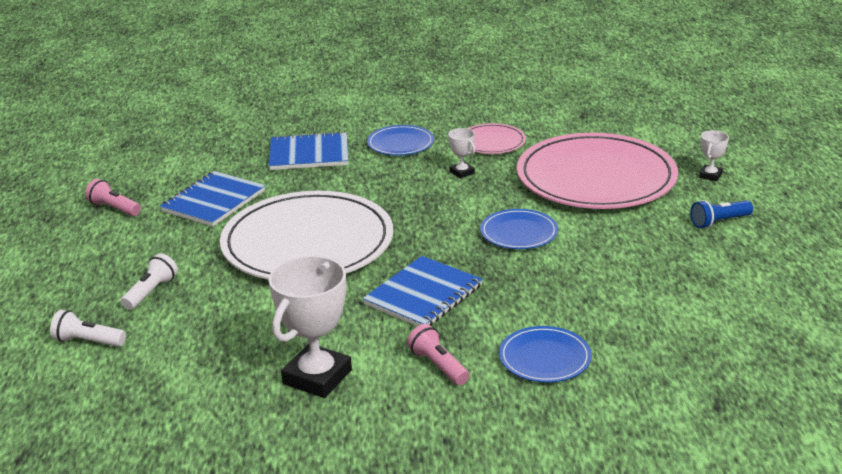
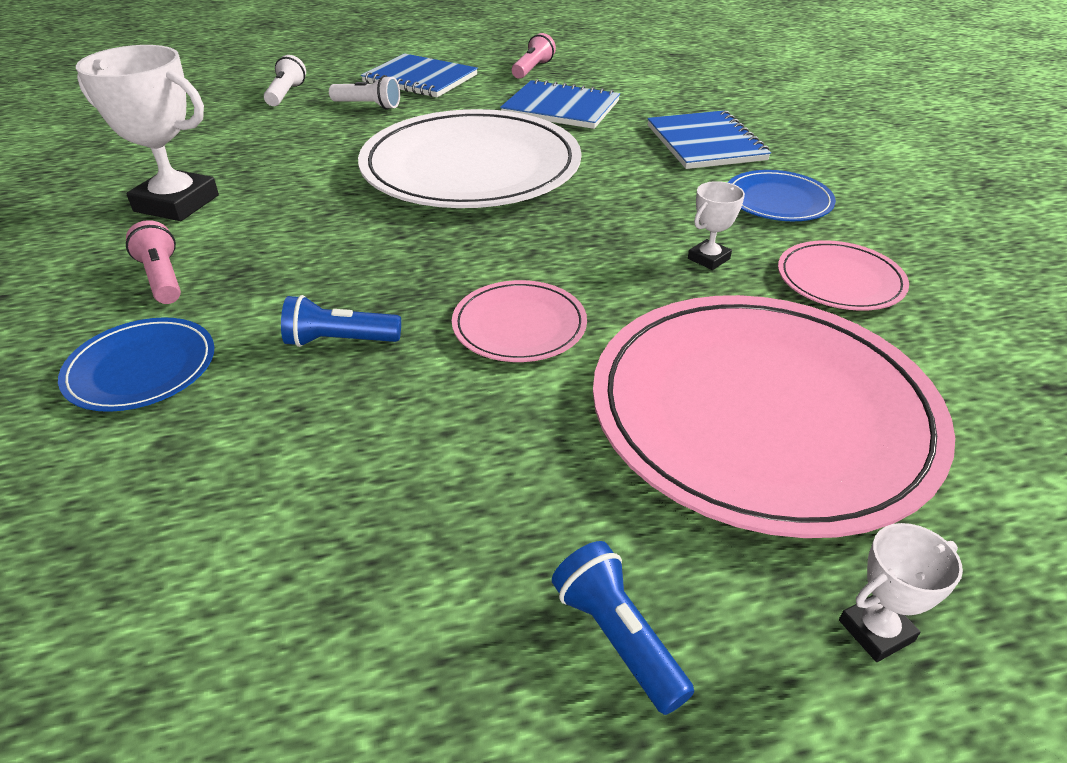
camera: 80 degrees right, 10 degrees up
blue notebook [363,256,483,326] -> blue notebook moved to [361,53,478,97]
pink flashlight [407,324,469,385] -> pink flashlight turned 75 degrees counterclockwise [126,220,181,304]
blue plate [480,209,558,249] -> pink plate [452,280,587,362]
white trophy [699,130,729,181] -> white trophy turned 45 degrees counterclockwise [839,523,963,662]
none -> blue flashlight [281,295,401,347]

